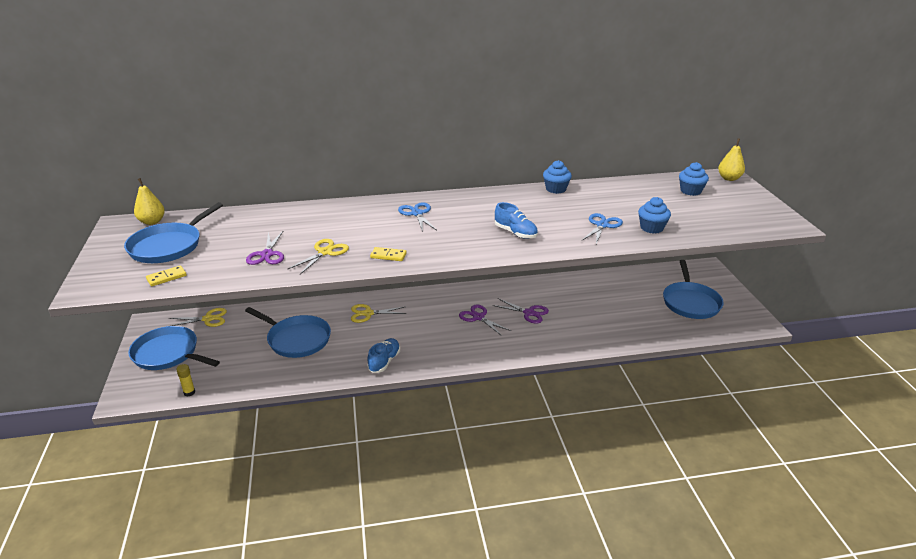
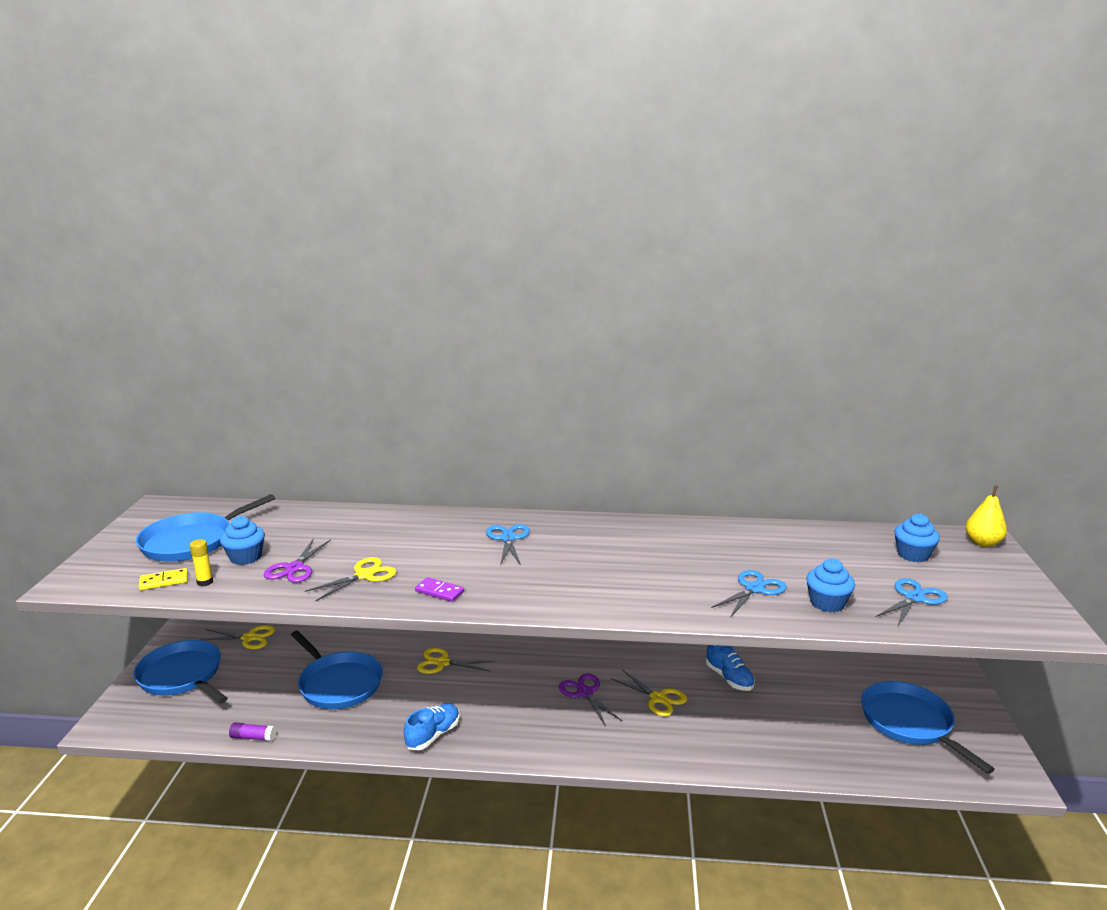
camera: 15 degrees right, 10 degrees down
yellow pear [134,178,165,225] -> none
yellow glue stick [176,364,195,397] -> yellow glue stick moved to [190,539,213,586]
yellow domino [370,247,407,261] -> purple domino [415,577,464,602]
purple scissors [492,298,549,324] -> yellow scissors [611,669,687,716]
blue shoe [495,202,538,239] -> blue shoe moved to [706,645,755,691]
blue cupcake [543,160,572,194] -> blue cupcake moved to [220,516,265,565]
blue pan [663,260,724,319] -> blue pan turned 135 degrees clockwise [861,681,995,774]
none -> purple glue stick [229,722,276,741]
none -> blue scissors [876,578,947,626]

